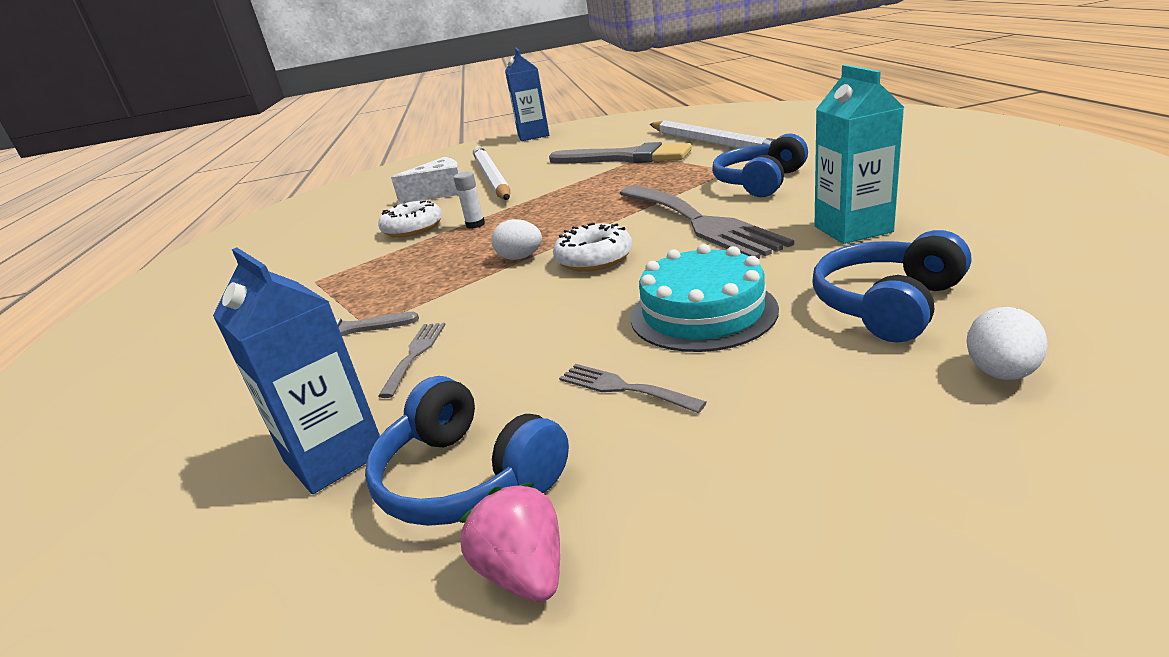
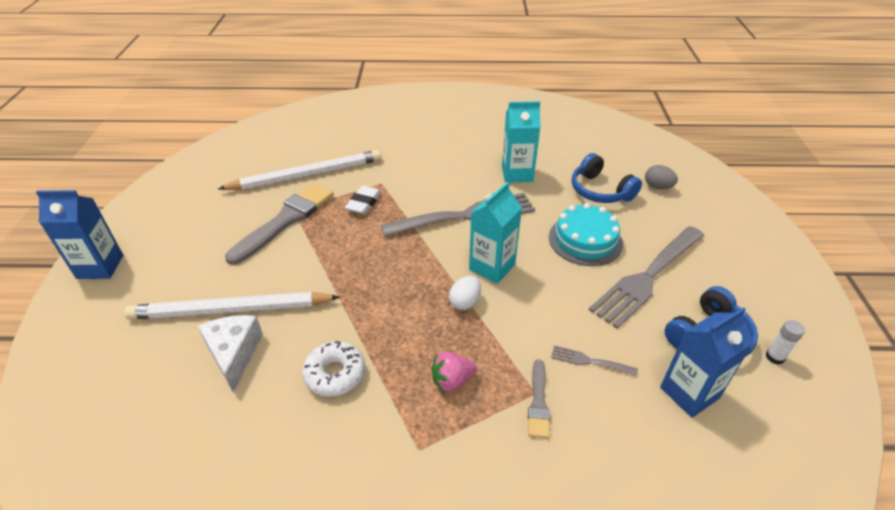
camera: 85 degrees left, 15 degrees up
white glue stick [454,172,485,229] -> white glue stick moved to [766,320,805,365]
pink strawberry [459,483,560,602] -> pink strawberry moved to [431,352,477,392]
white donut [553,223,632,272] -> turquoise carton [469,182,522,284]
grey fork [559,364,707,413] -> grey fork [589,226,704,329], size x2.36
blue headphones [712,133,808,197] -> none
white egg [967,307,1048,380] -> grey egg [645,165,678,189]
none -> white eraser [345,186,382,214]

